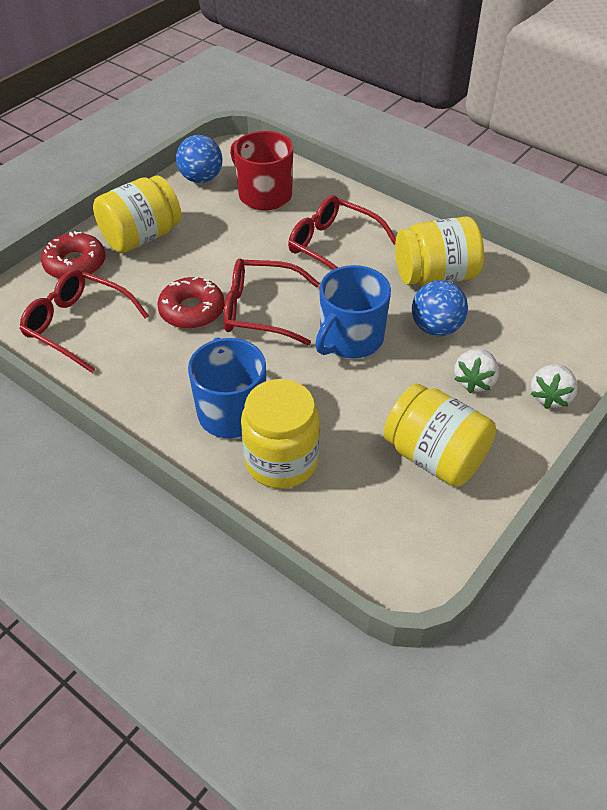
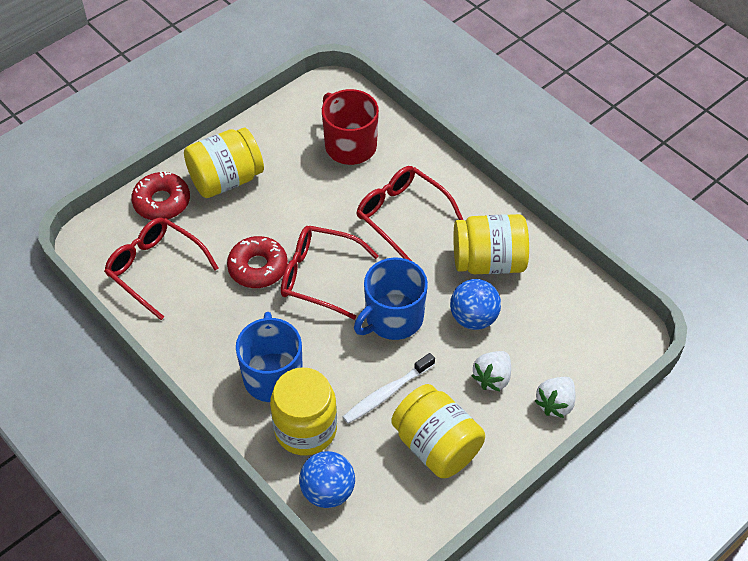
camera: 10 degrees right, 5 degrees up
blue ball [176,135,223,183] -> blue ball moved to [299,451,355,508]
none -> white toothbrush [343,353,435,424]

